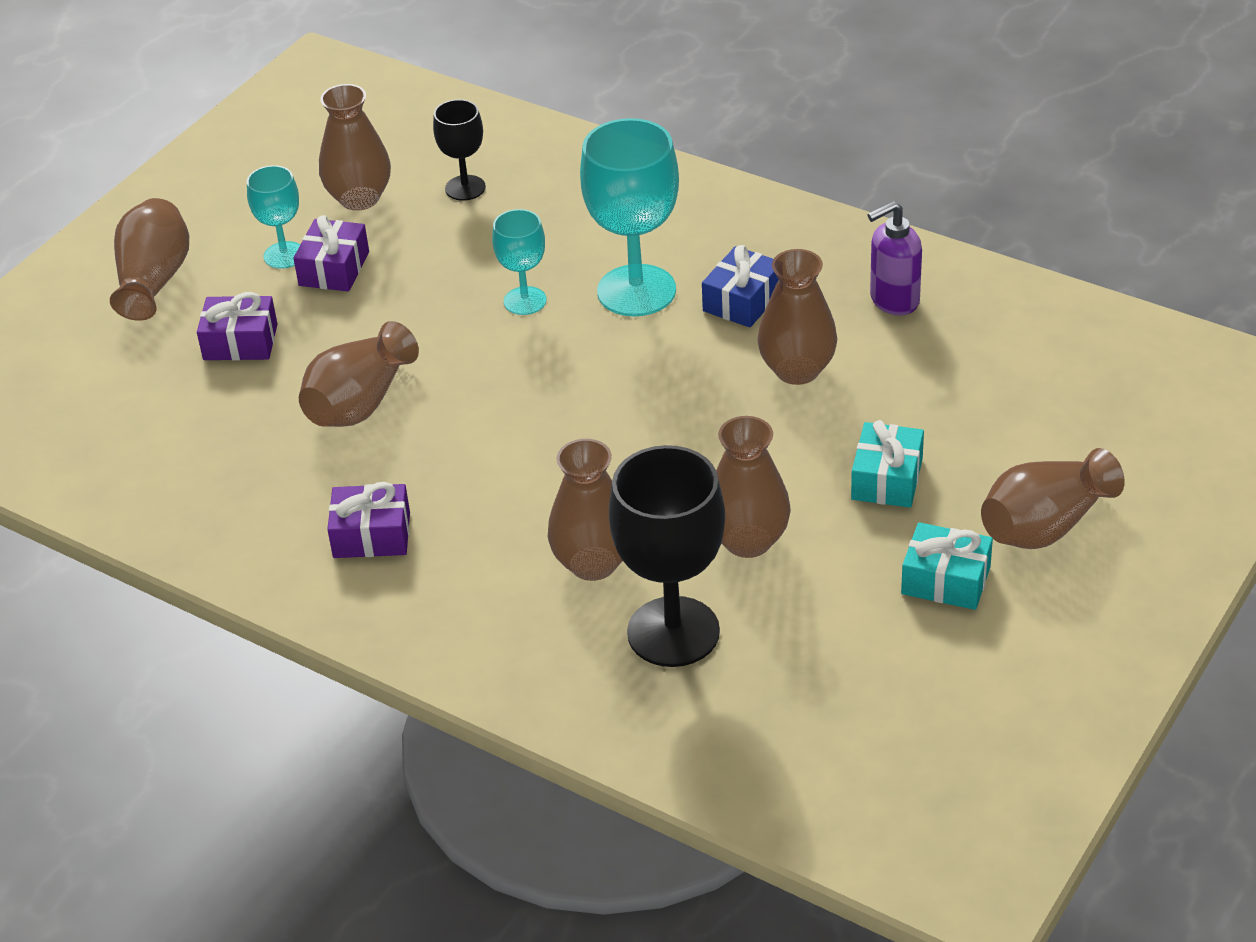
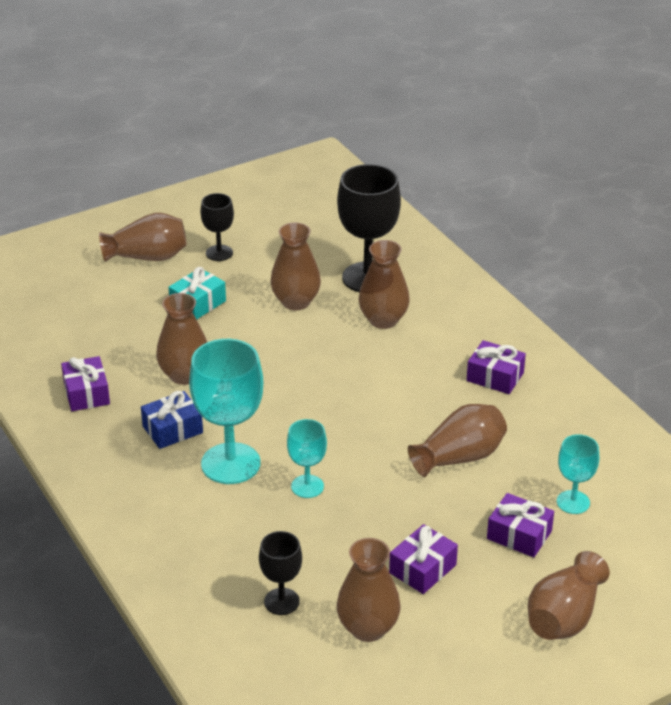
camera: 155 degrees left, 5 degrees down
turquoise goblet [247,165,301,269] -> turquoise goblet moved to [557,434,599,514]
purple soap dispenser [867,201,922,316] -> purple gift [61,356,110,411]
turquoise gift [901,522,993,610] -> black goblet [200,193,234,261]

